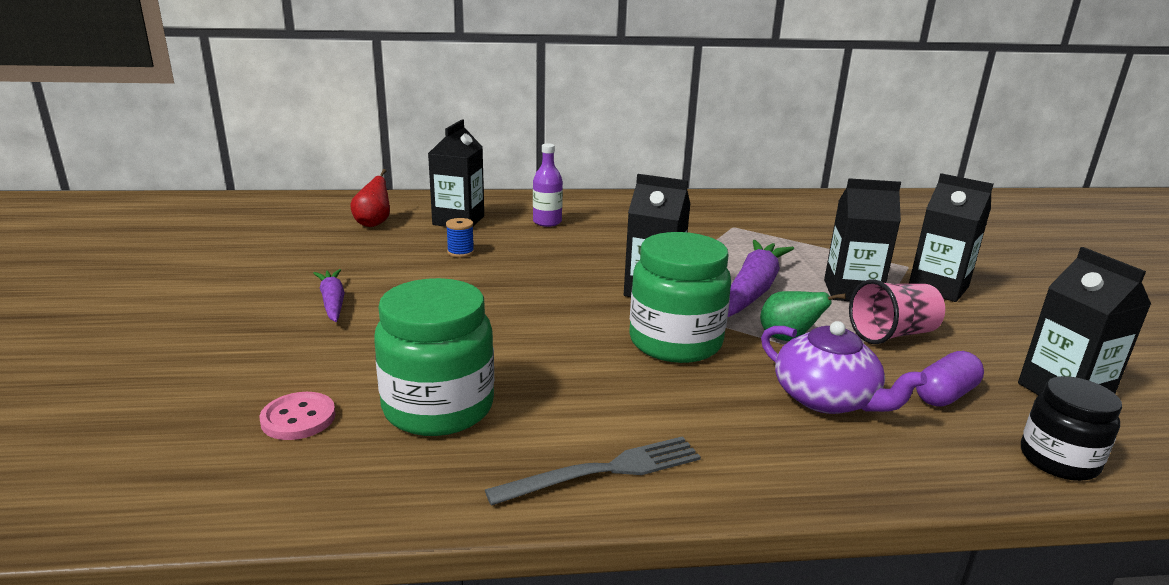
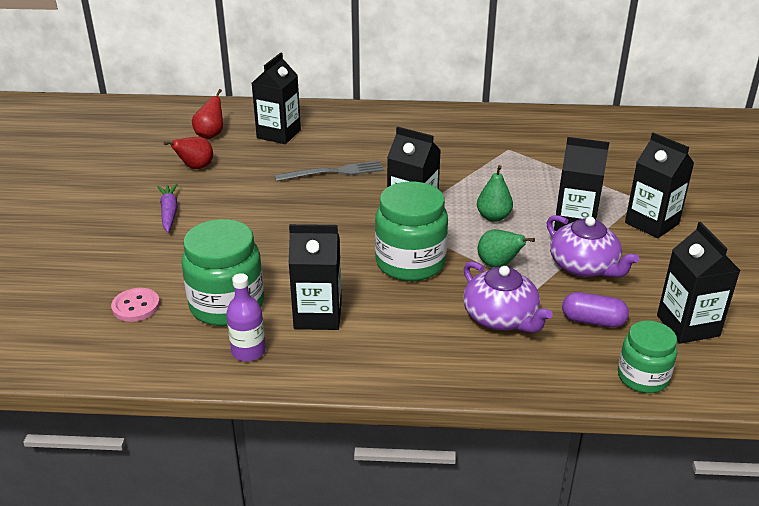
camera: 10 degrees right, 10 degrees up
blue spool [446,218,474,258] -> none
grey fork [485,436,701,506] -> grey fork moved to [275,161,384,181]
purple bottle [533,143,563,227] -> purple bottle moved to [226,273,266,361]
purple carrot [728,240,794,317] -> green pear [477,165,513,222]
pink cup [849,279,945,344] -> purple teapot [546,215,639,278]
purple capsule [916,351,984,407] -> purple capsule turned 45 degrees clockwise [562,292,629,328]
black jar [1021,376,1122,481] -> green jar [618,321,677,393]
none -> red pear [164,137,213,169]
none -> black carton [289,224,342,330]

